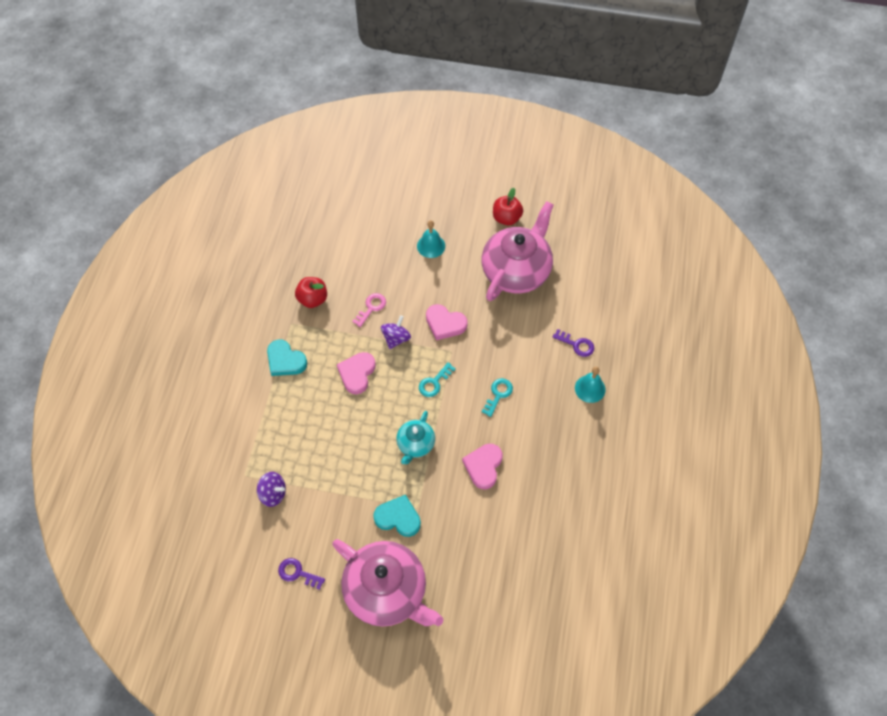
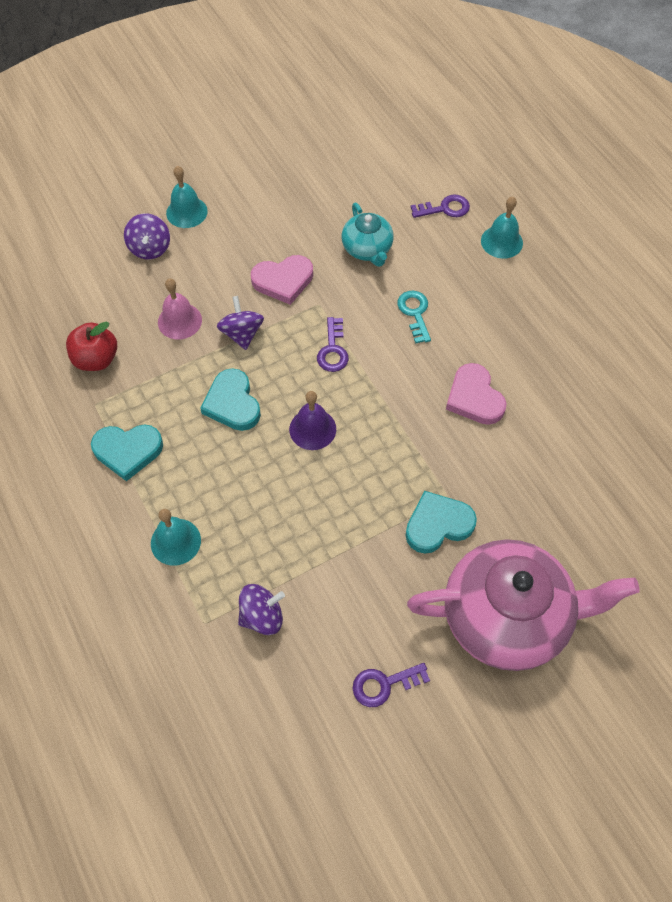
camera: 40 degrees left, 0 degrees up
pink heart [337,352,376,394] -> turquoise heart [200,368,261,431]
pink key [352,293,386,327] -> pink bell [158,279,202,339]
turquoise teapot [396,411,435,464] -> turquoise teapot moved to [342,203,394,267]
turquoise key [419,362,456,397] -> purple key [317,317,349,372]
pink teapot [482,201,554,301] -> none
red apple [493,188,523,226] -> none
none -> purple spinning top [124,213,170,259]
none -> turquoise bell [151,509,201,566]
none -> purple bell [289,391,336,450]

